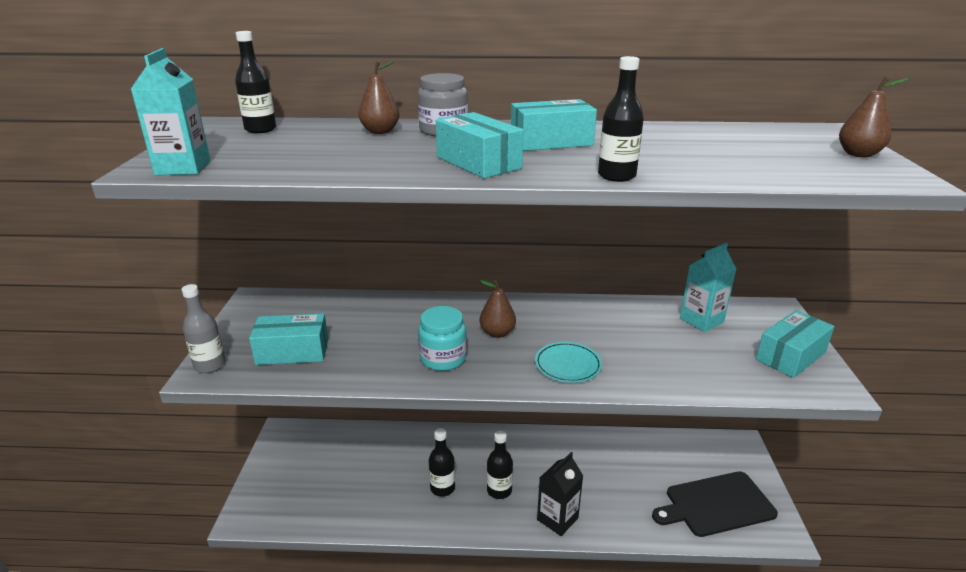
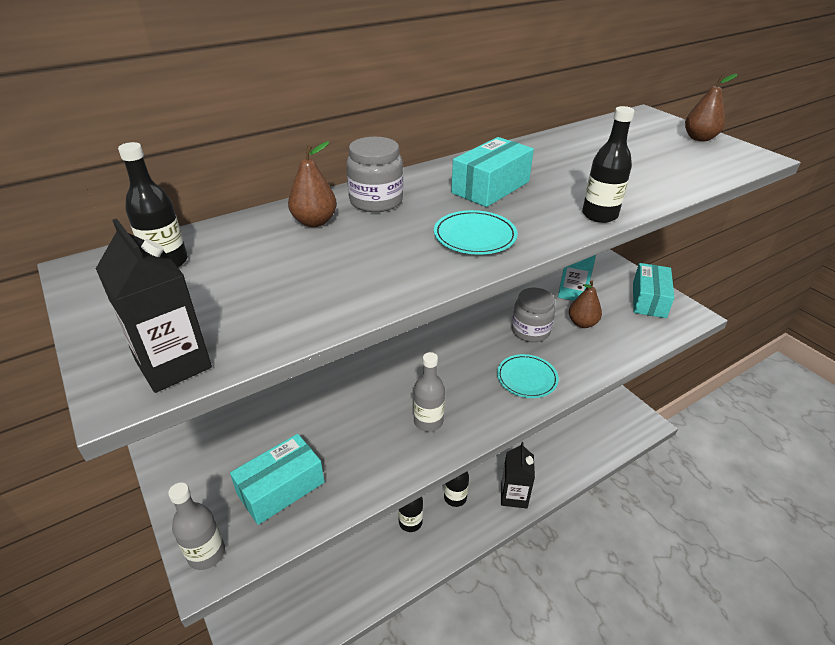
camera: 35 degrees left, 10 degrees up
turquoise carton [131,48,211,175] -> black carton [96,219,212,393]
turquoise jar [418,306,467,371] -> grey bottle [413,352,445,432]
turquoise box [436,112,524,178] -> turquoise plate [434,210,518,255]
brown pear [480,280,516,338] -> brown pear moved to [569,280,602,328]
black cutting board [652,471,778,537] -> none
none -> grey jar [512,287,555,342]

